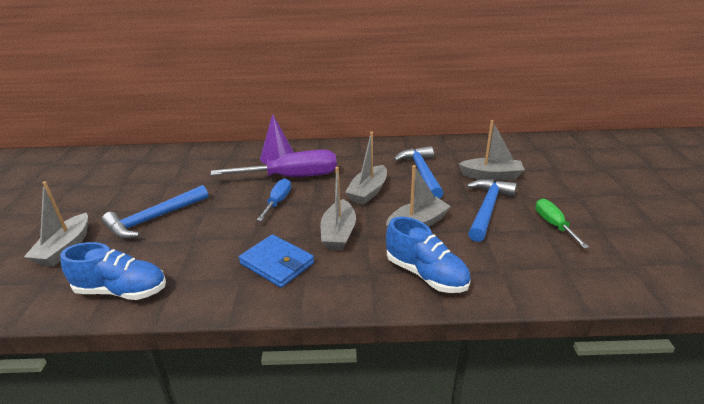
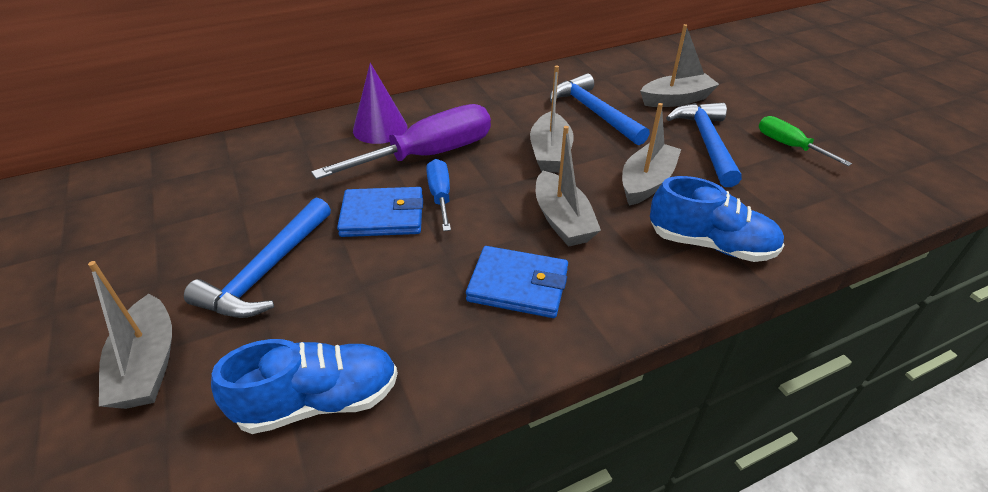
camera: 25 degrees left, 10 degrees up
none -> blue wallet [337,187,423,237]

